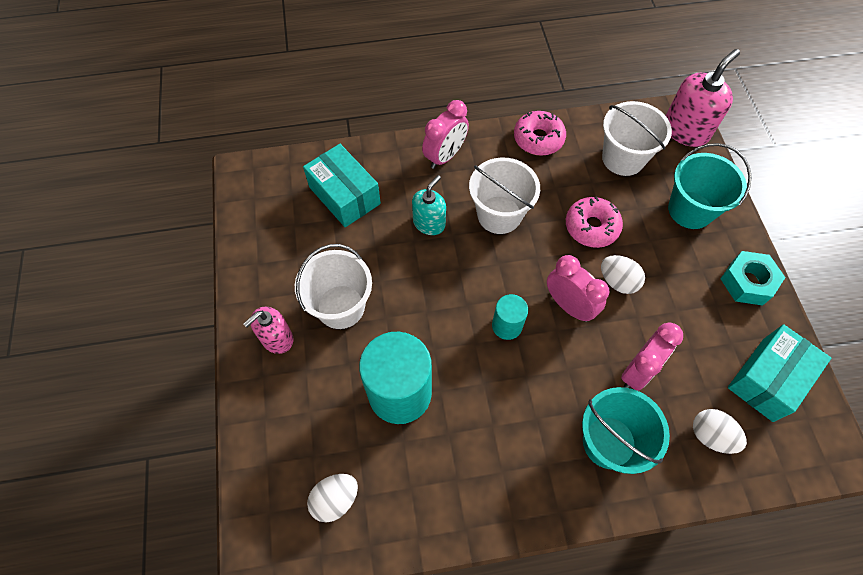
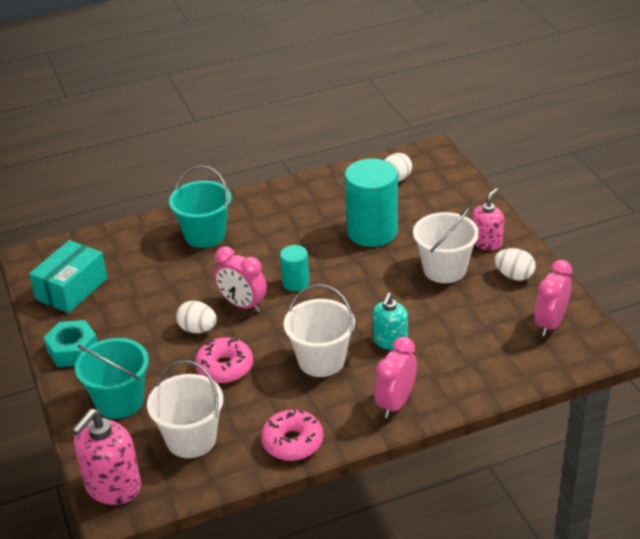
camera: 170 degrees right, 25 degrees down
turquoise box [303,144,381,227] -> none
pink clock [621,323,683,391] -> pink clock moved to [534,260,572,336]
white egg [693,409,747,454] -> white egg moved to [494,248,536,281]

